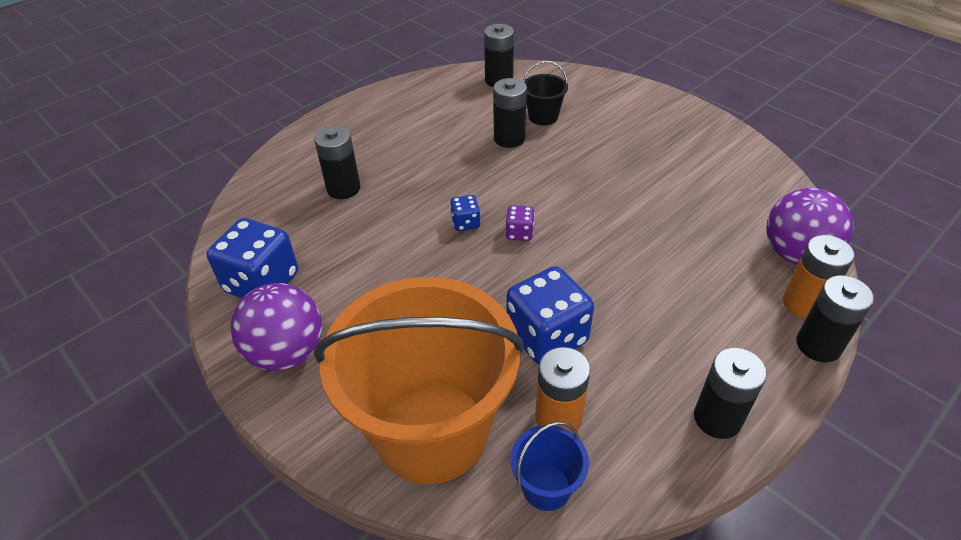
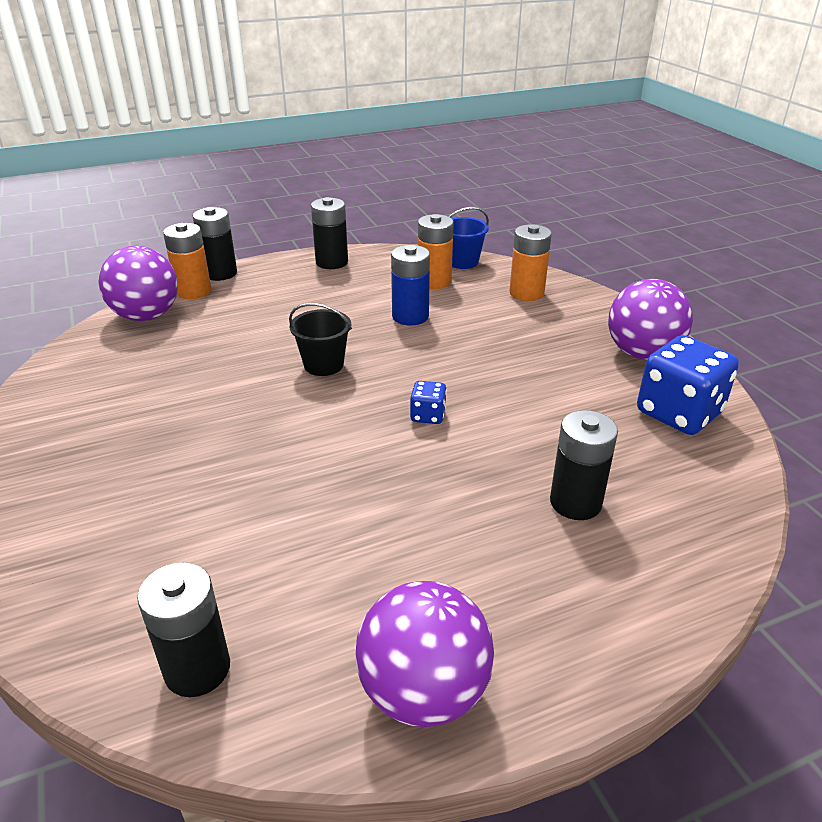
camera: 160 degrees left, 10 degrees down
orange bucket [314,277,524,484] -> orange battery [509,224,552,301]
black battery [493,78,527,148] -> none
purple dice [506,205,535,241] -> none
blue dice [506,266,594,365] -> blue battery [391,245,430,326]
black bucket [523,61,568,126] -> black bucket moved to [289,303,352,376]
none -> purple ball [355,581,494,727]

